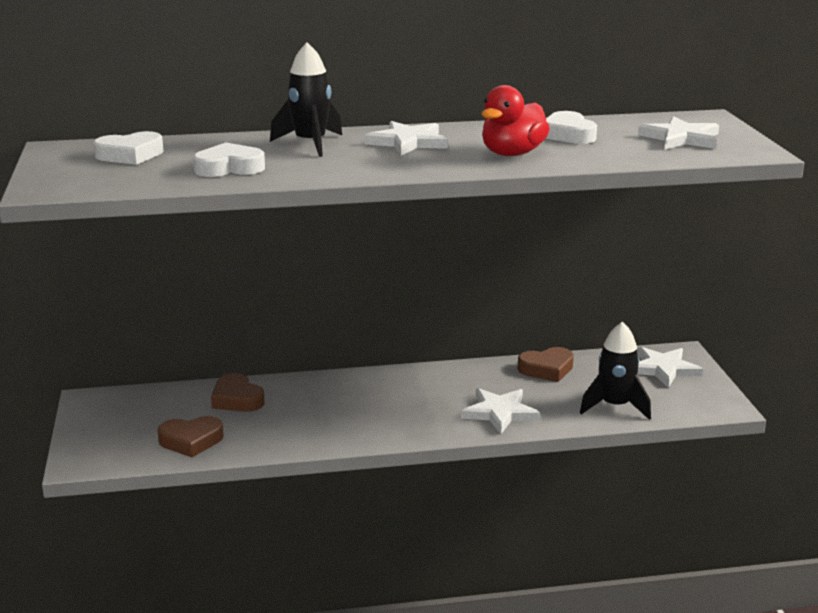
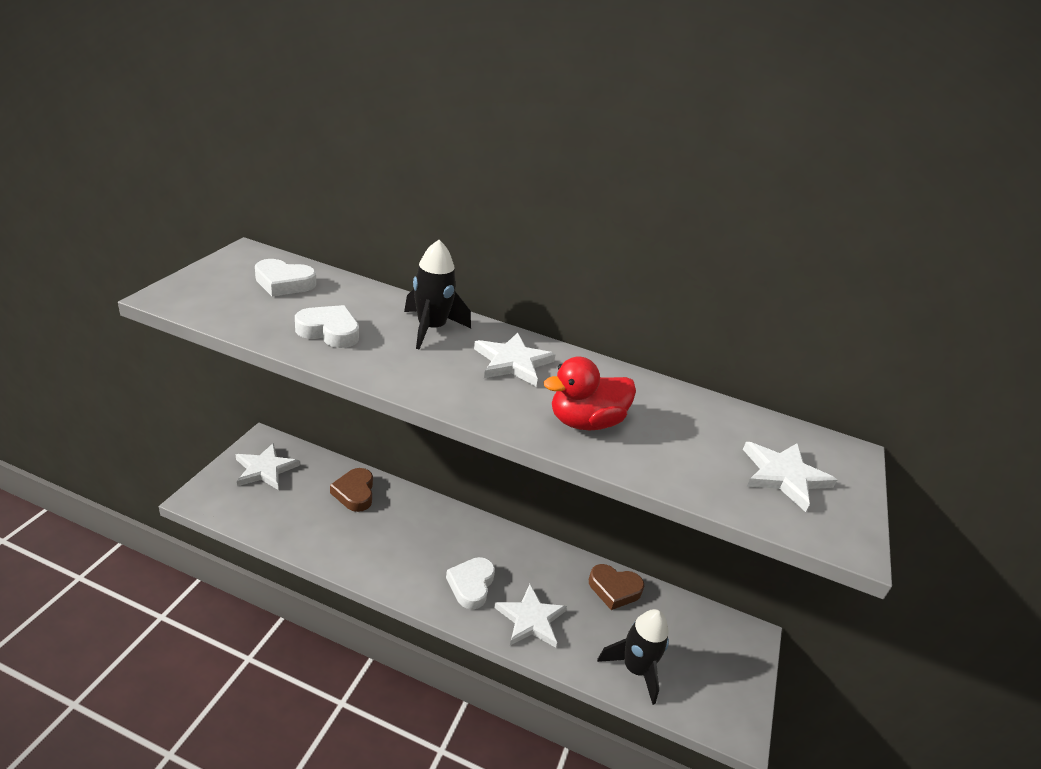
camera: 25 degrees right, 10 degrees up
brown heart [157,416,224,457] -> none
white heart [545,111,597,144] -> white heart moved to [446,557,495,609]
white star [638,347,703,388] -> white star moved to [235,443,300,490]

